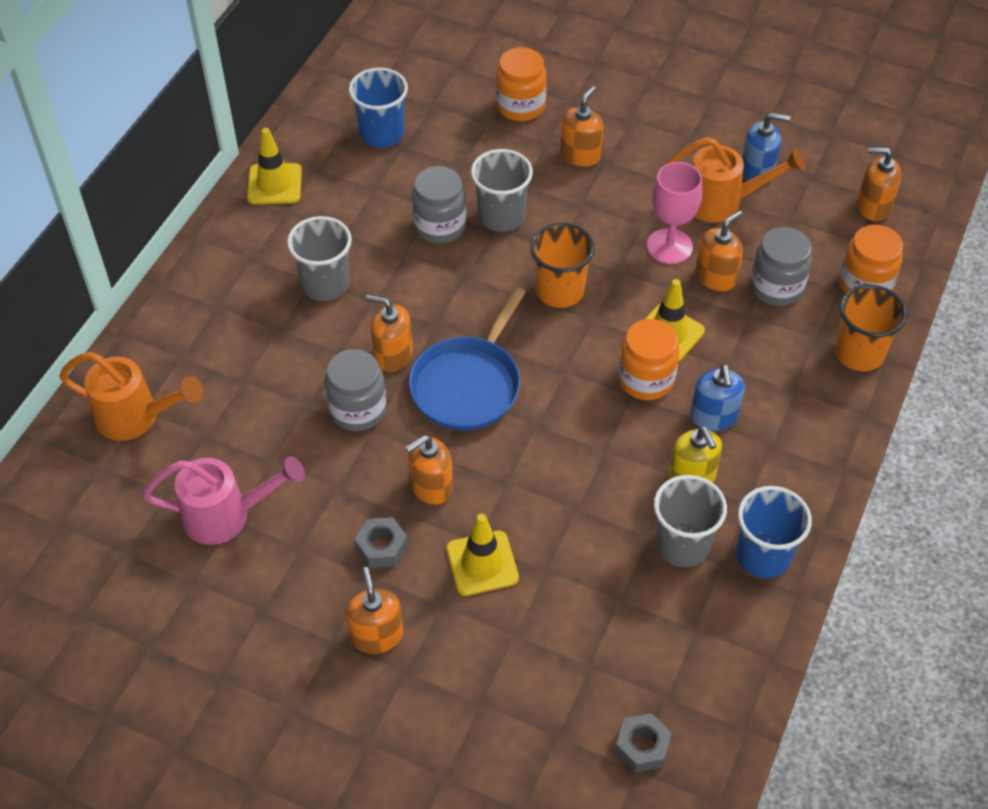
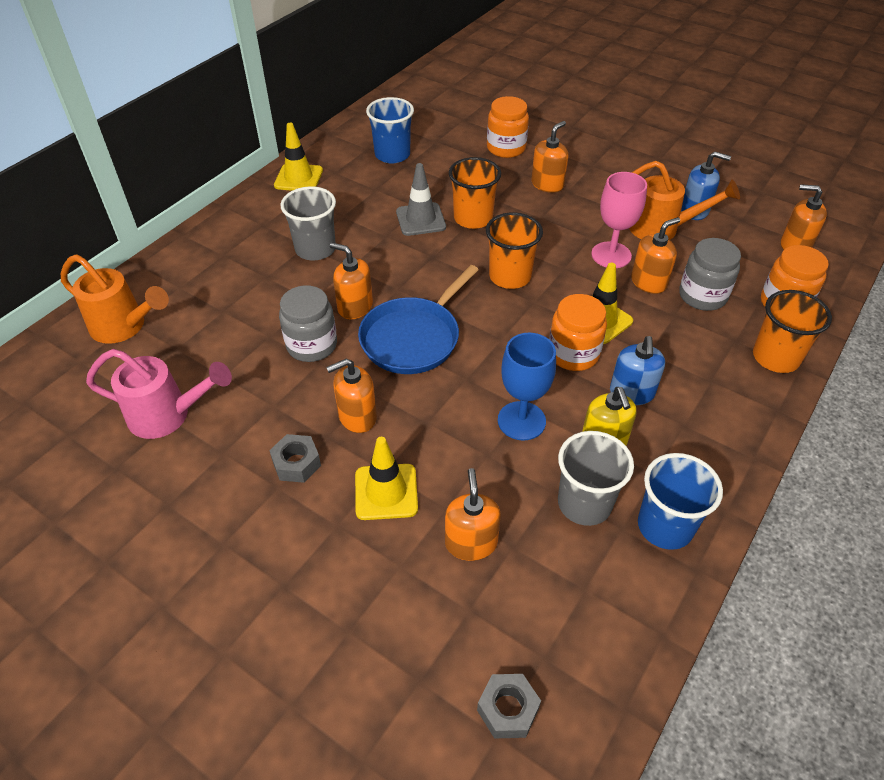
camera: 10 degrees right, 5 degrees down
orange soap dispenser [346,567,403,654] -> orange soap dispenser moved to [445,468,501,561]
grey jar [412,166,466,244] -> grey traffic cone [396,163,446,236]
grey cup [471,149,533,232] -> orange cup [449,157,501,229]
none -> blue goblet [498,333,556,441]

